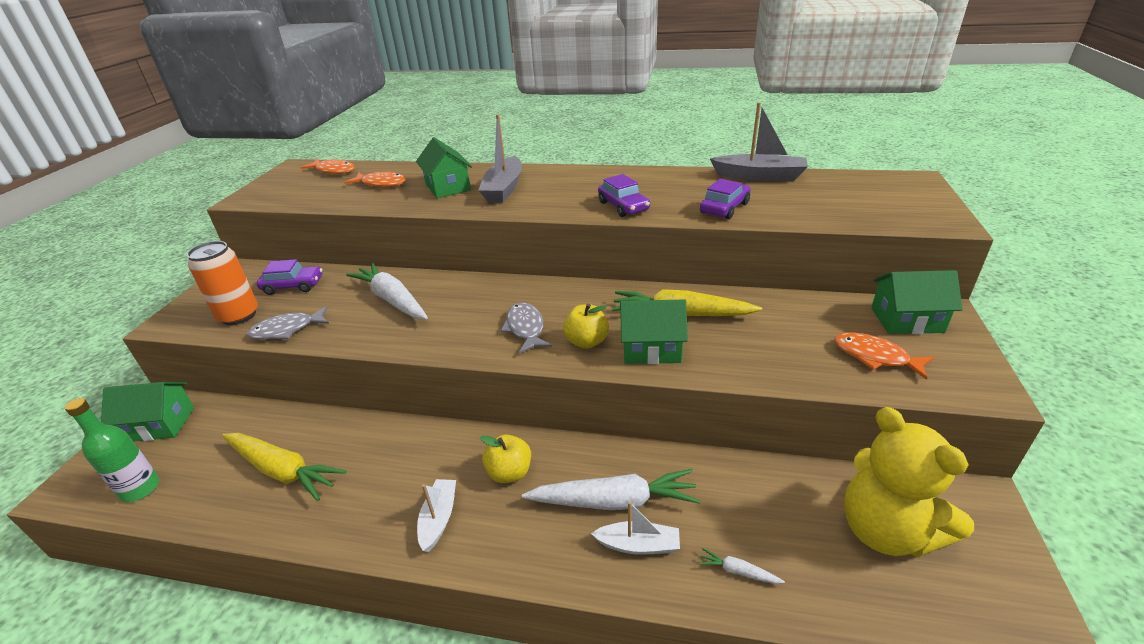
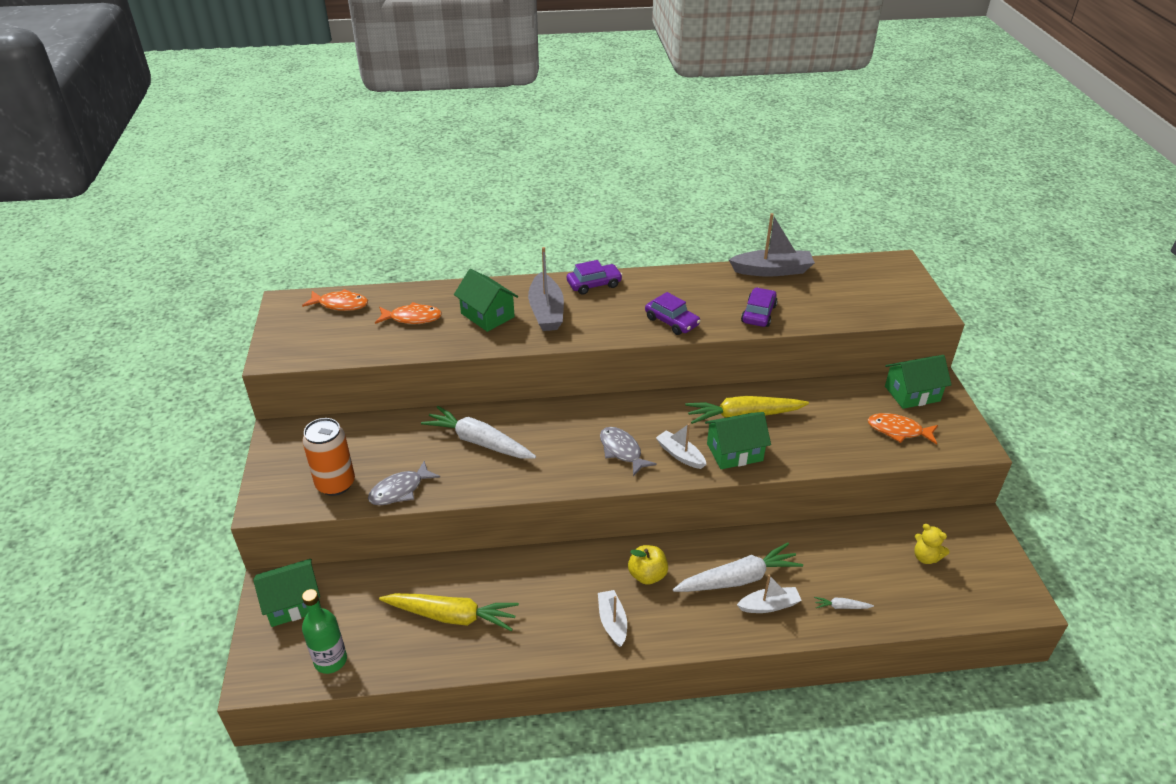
camera: 20 degrees left, 5 degrees up
purple car [257,259,322,295] -> purple car moved to [567,260,623,295]
yellow apple [563,304,609,349] -> white boat [656,423,707,469]
yellow teddy bear [844,407,974,557] -> yellow teddy bear [914,524,949,564], size x0.44

